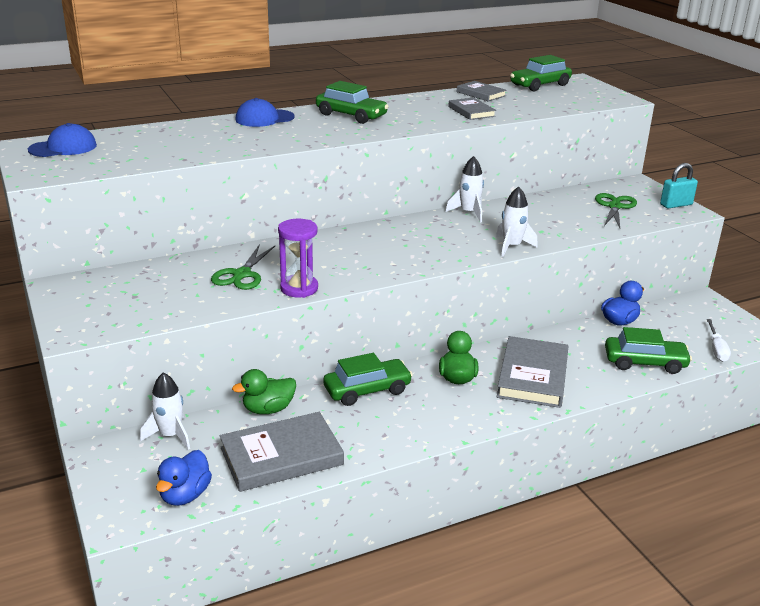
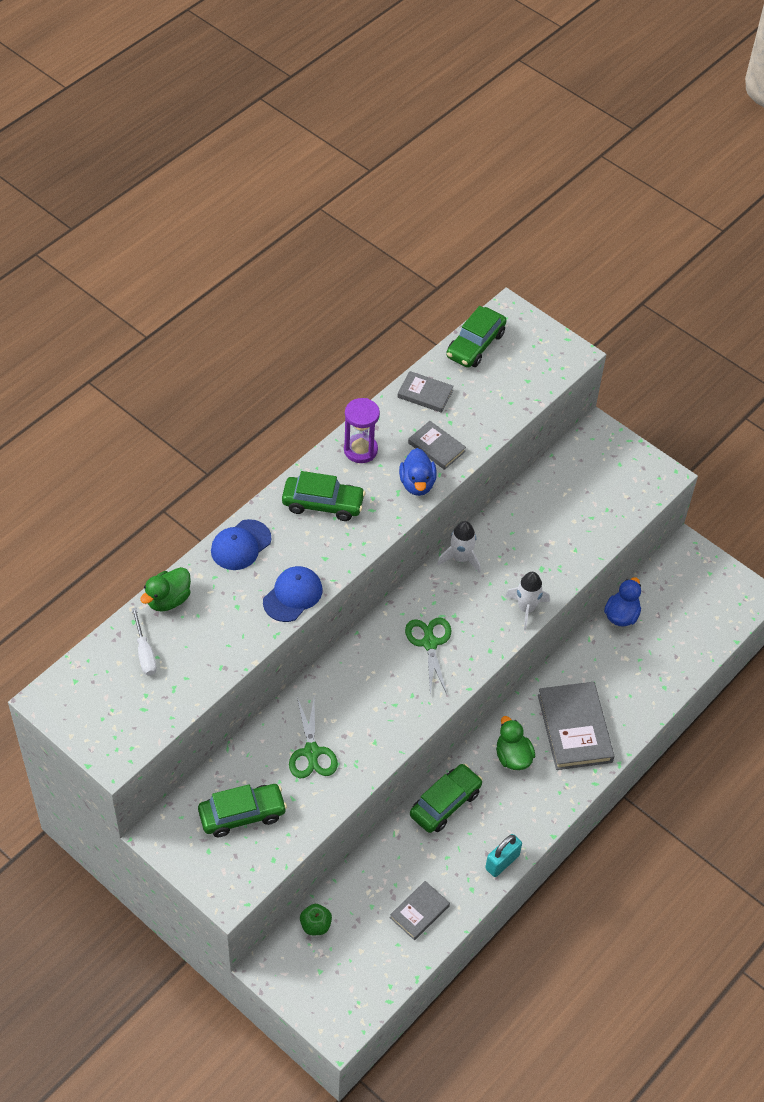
camera: 25 degrees left, 25 degrees up
blue cap [28,123,97,157] -> blue cap moved to [263,566,322,622]
white rocket [140,372,190,450] -> green apple [300,904,332,935]
blue duck [156,450,212,506] -> blue duck moved to [399,448,437,496]
grey book [220,412,344,492] -> grey book [390,881,450,940], size x0.56
green duck [232,369,296,414] -> green duck moved to [140,567,191,612]
purple hourglass [278,219,318,298] -> purple hourglass moved to [344,398,380,463]
green scissors [595,193,637,228] -> green scissors moved to [405,617,451,695]
green car [605,327,692,374] -> green car moved to [198,784,287,837]
turquoise padlock [660,163,698,208] -> turquoise padlock moved to [485,834,522,877]
white screwdriver [707,319,731,362] -> white screwdriver moved to [131,607,157,676]

